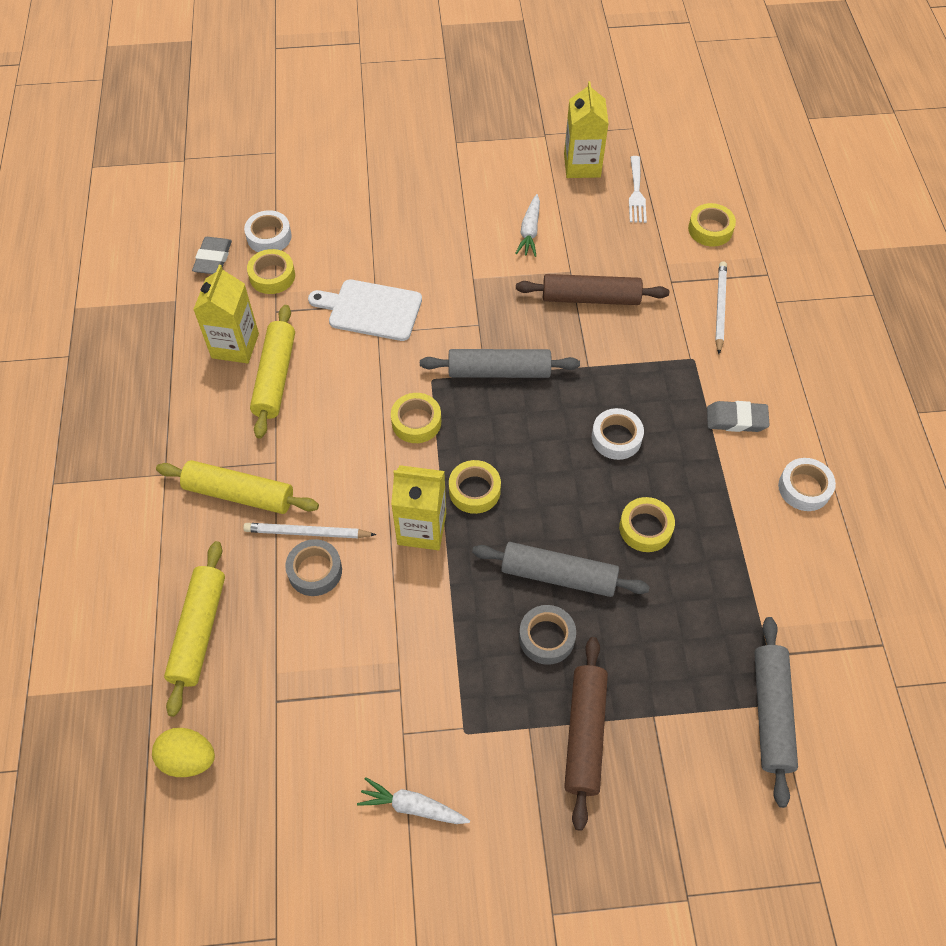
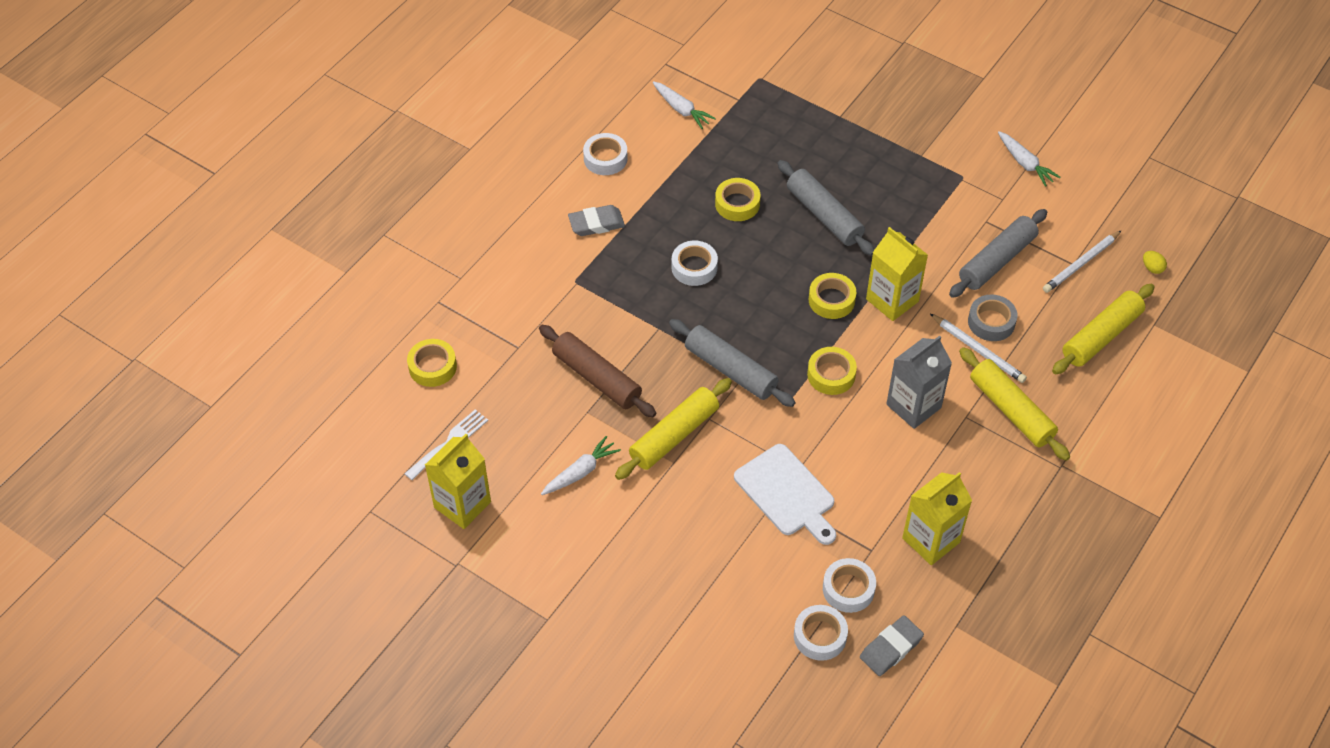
camera: 140 degrees left, 5 degrees down
yellow egg [152,728,215,777] -> yellow egg [1143,251,1167,274], size x0.55
yellow tape [247,249,295,294] -> white tape [823,558,876,613]
yellow rolling pin [250,305,295,439] -> yellow rolling pin moved to [615,378,732,480]
grey tape [519,605,576,665] -> none
brown rolling pin [564,637,608,831] -> none
grey eraser [707,401,770,432] -> grey eraser turned 60 degrees counterclockwise [568,205,625,236]
white pencil [715,261,727,354] -> white pencil moved to [1043,230,1122,293]
grey rolling pin [754,617,798,808] -> grey rolling pin moved to [949,209,1047,298]
none -> white carrot [653,81,716,129]
none -> grey carton [886,336,952,429]

